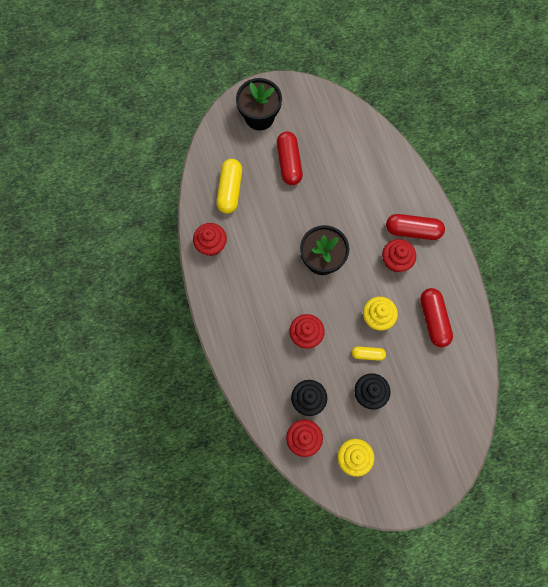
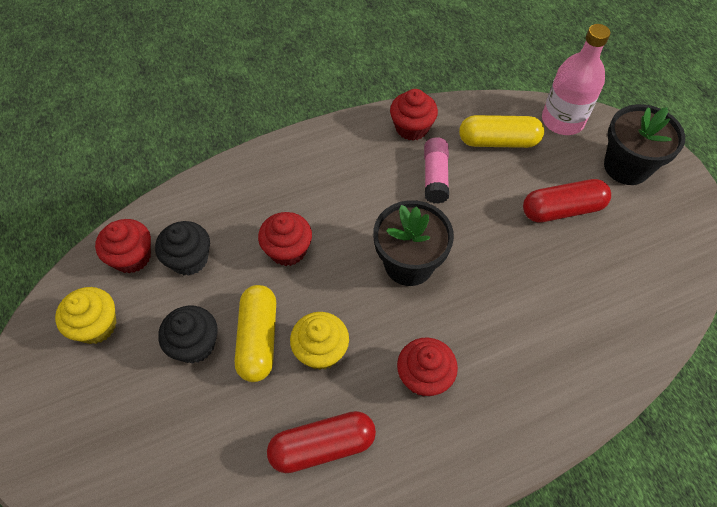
camera: 85 degrees right, 15 degrees down
yellow capsule [352,346,386,361] -> yellow capsule [235,285,276,382], size x1.78
red capsule [386,214,445,240] -> none
none -> pink glue stick [424,137,449,204]
none -> pink bottle [542,24,610,135]

